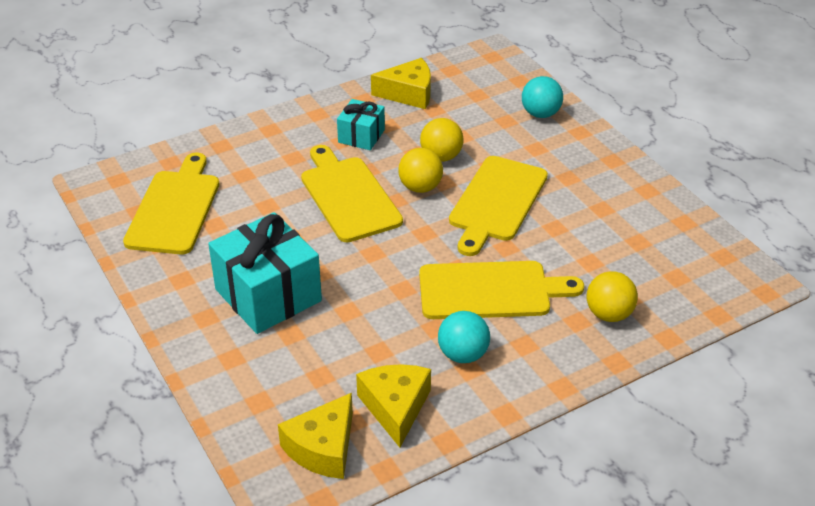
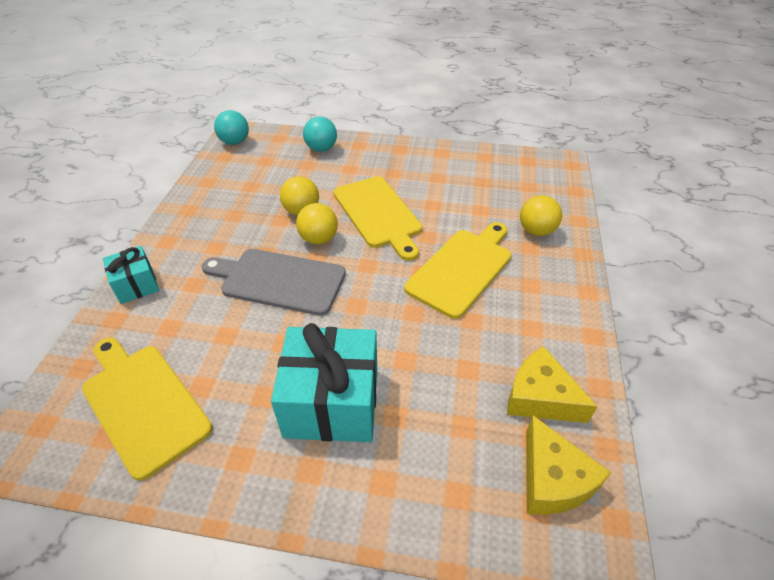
camera: 50 degrees left, 5 degrees up
yellow cutting board [301,145,403,242] -> grey cutting board [202,249,346,316]
turquoise gift [337,99,385,150] -> turquoise gift moved to [103,246,159,304]
yellow cheese [371,58,431,109] -> none
turquoise ball [438,311,490,363] -> turquoise ball moved to [214,110,249,145]

